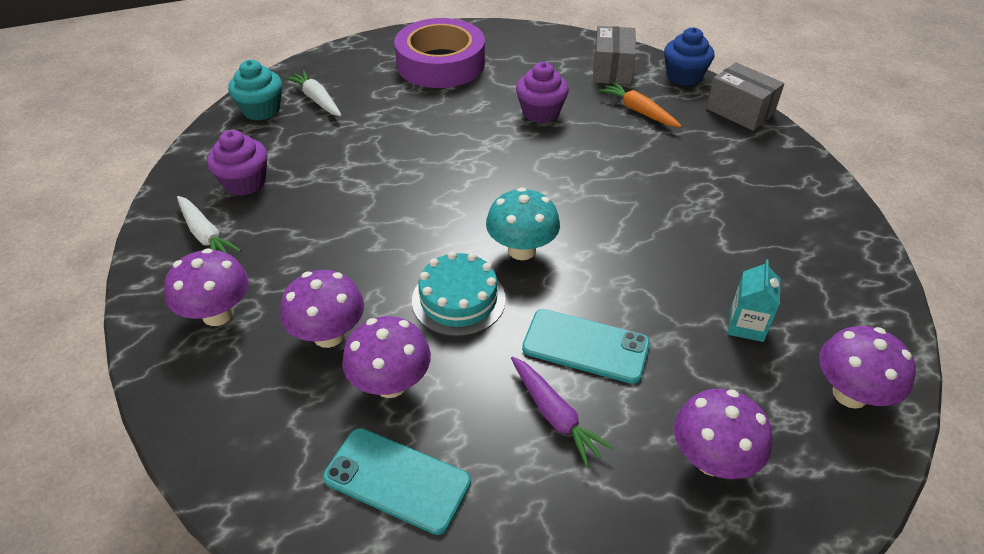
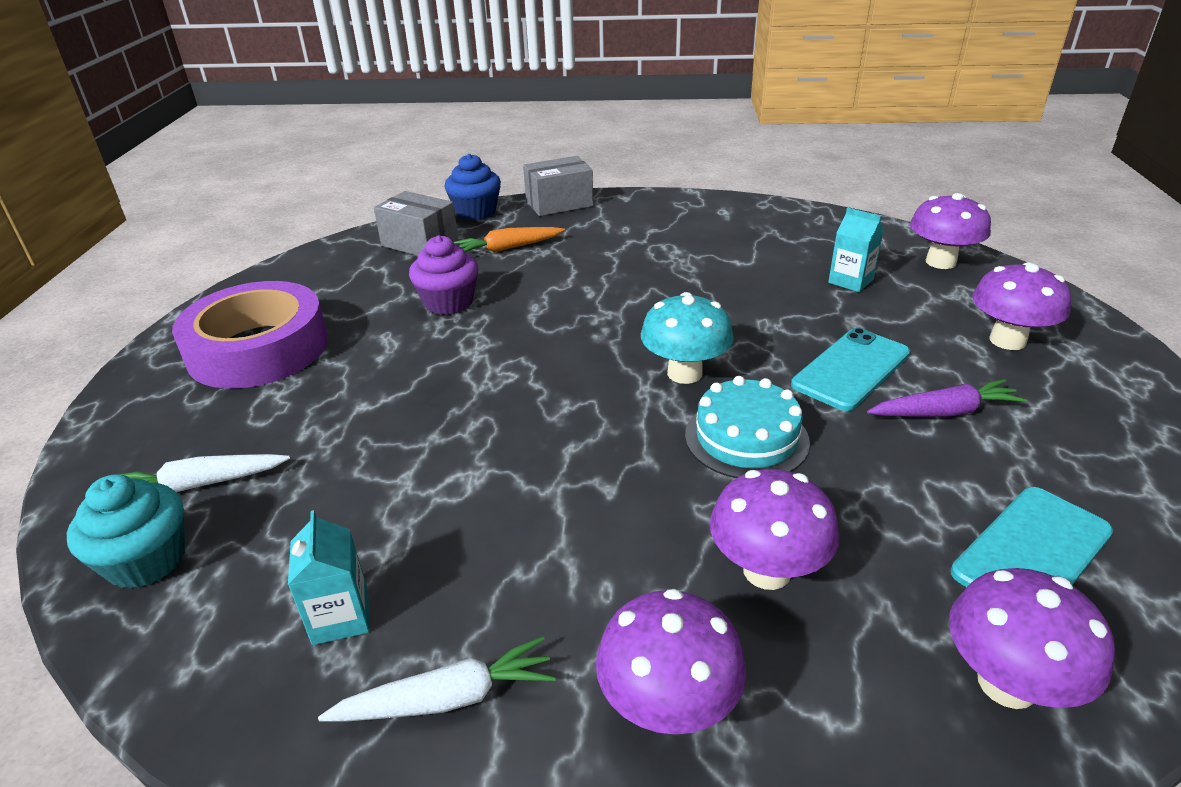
camera: 65 degrees left, 10 degrees down
purple cupcake [207,130,268,196] -> turquoise carton [288,510,370,645]
purple mushroom [342,316,431,398] -> purple mushroom moved to [949,568,1115,709]

